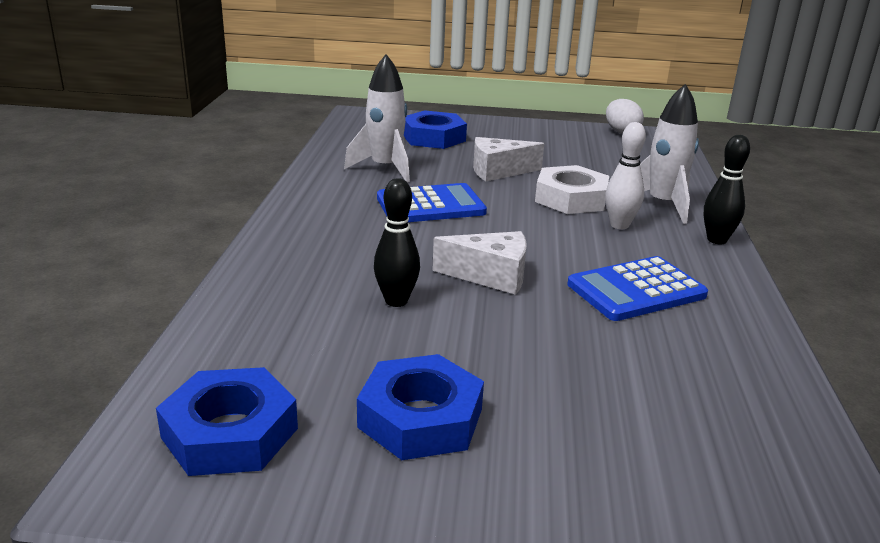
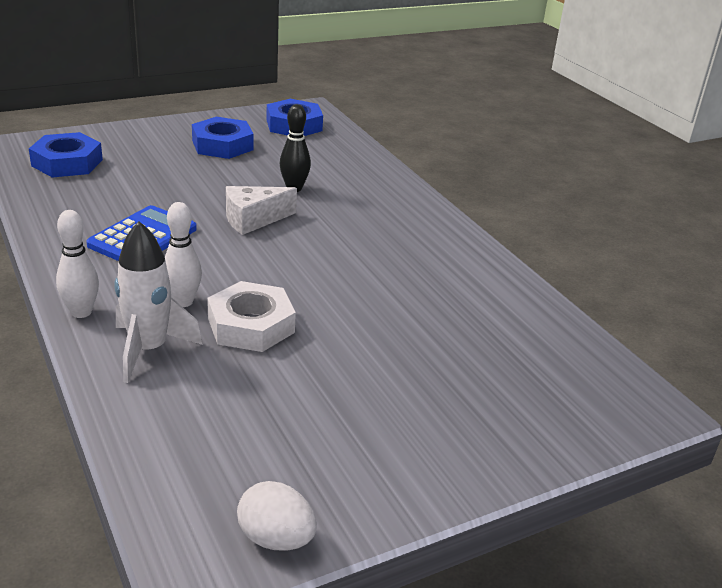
camera: 145 degrees right, 5 degrees up
white rocket [344,54,410,182] -> none
blue calculator [377,183,487,222] -> none
blue nut [404,110,467,149] -> blue nut moved to [29,132,103,178]
white cheese [473,137,544,181] -> none
black bowling pin [704,135,750,244] -> white bowling pin [56,210,99,318]

